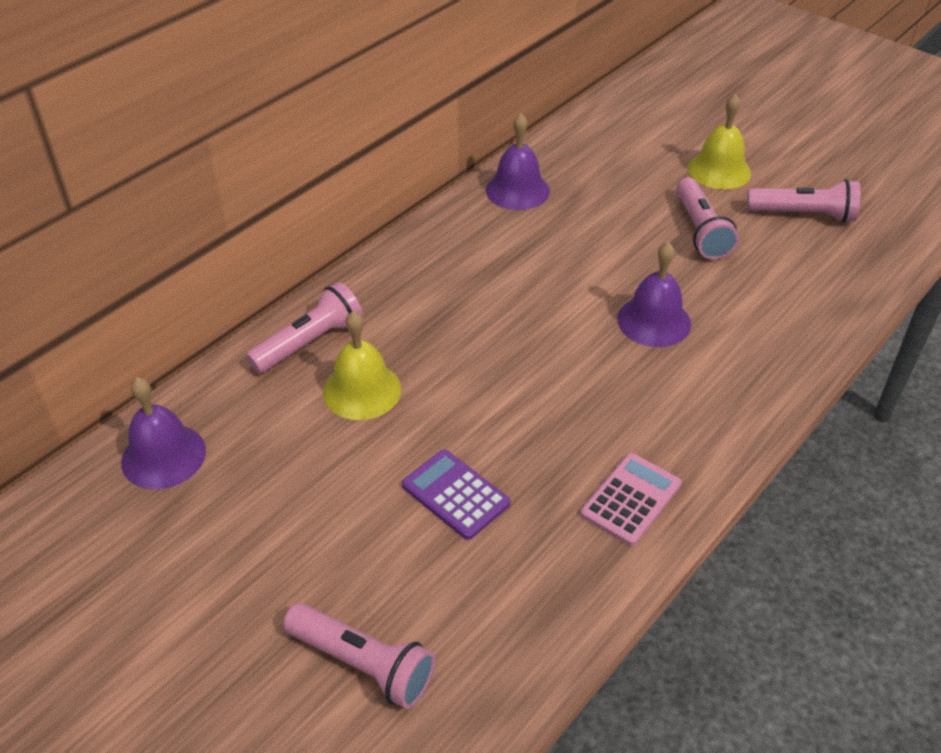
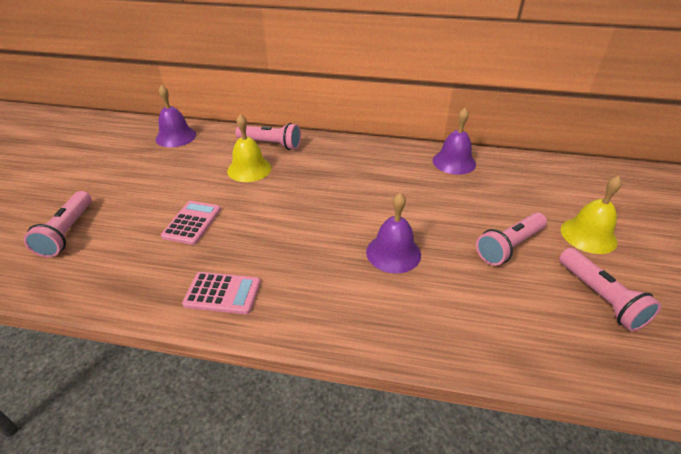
camera: 60 degrees right, 5 degrees down
purple calculator [402,450,510,540] -> pink calculator [161,201,221,245]

